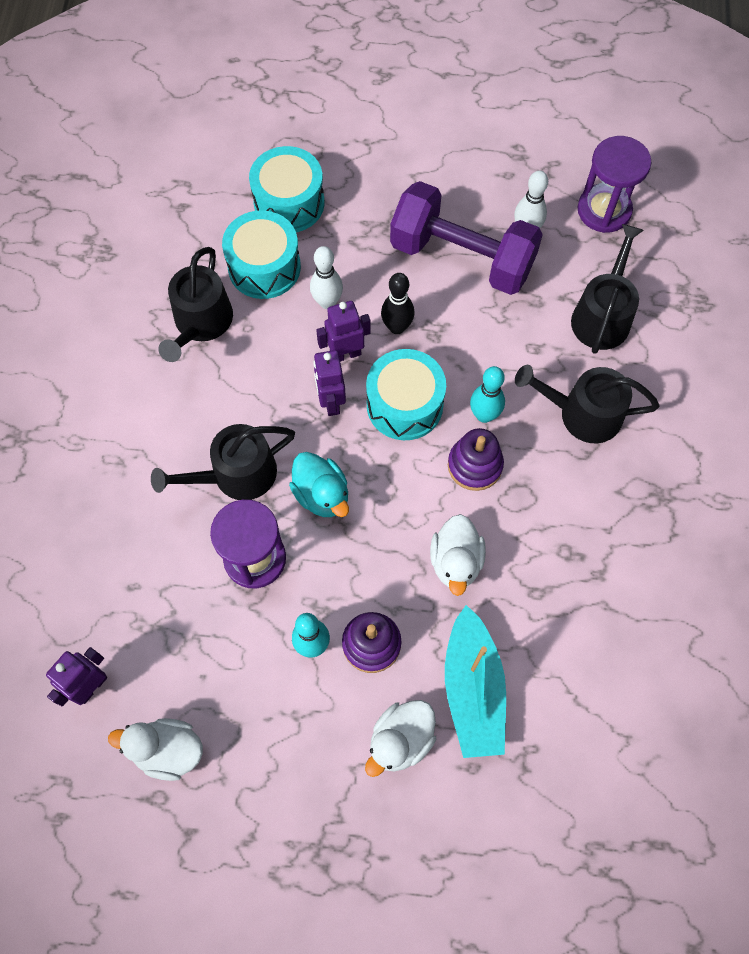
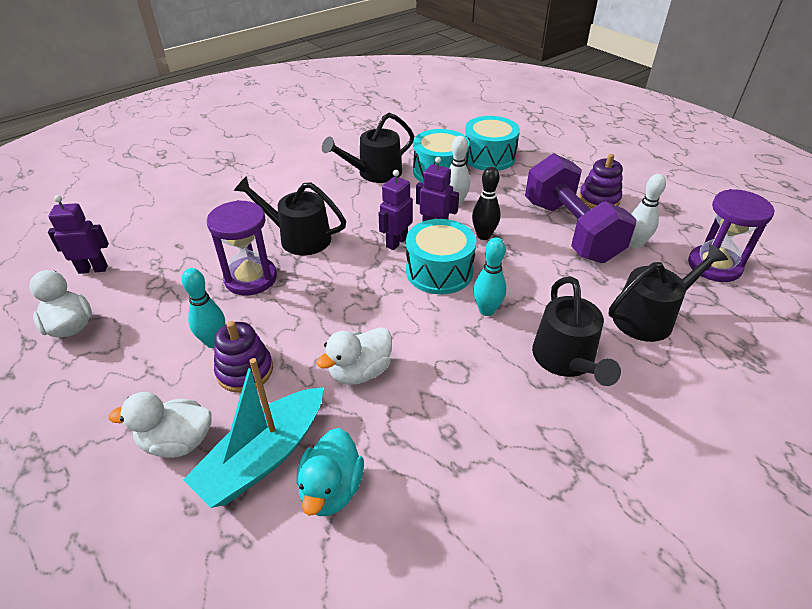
camera: 45 degrees right, 25 degrees down
turquoise duck [289,452,349,517] -> turquoise duck moved to [296,428,364,516]
purple stacking toy [448,428,504,491] -> purple stacking toy moved to [579,154,623,209]
black watering can [515,365,659,443] -> black watering can turned 150 degrees counterclockwise [532,276,621,386]

